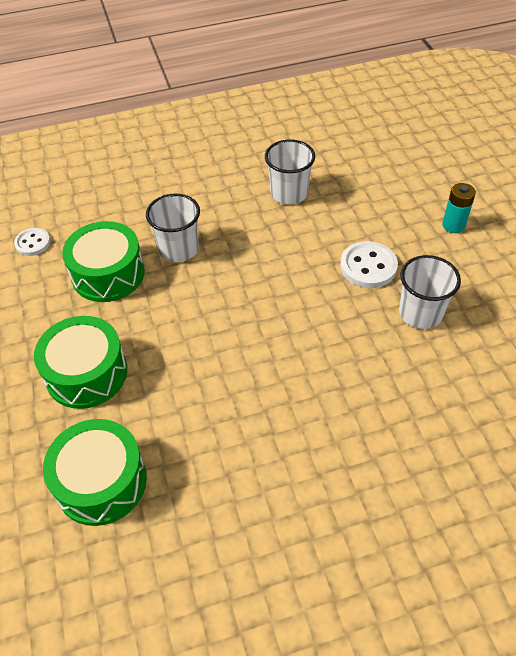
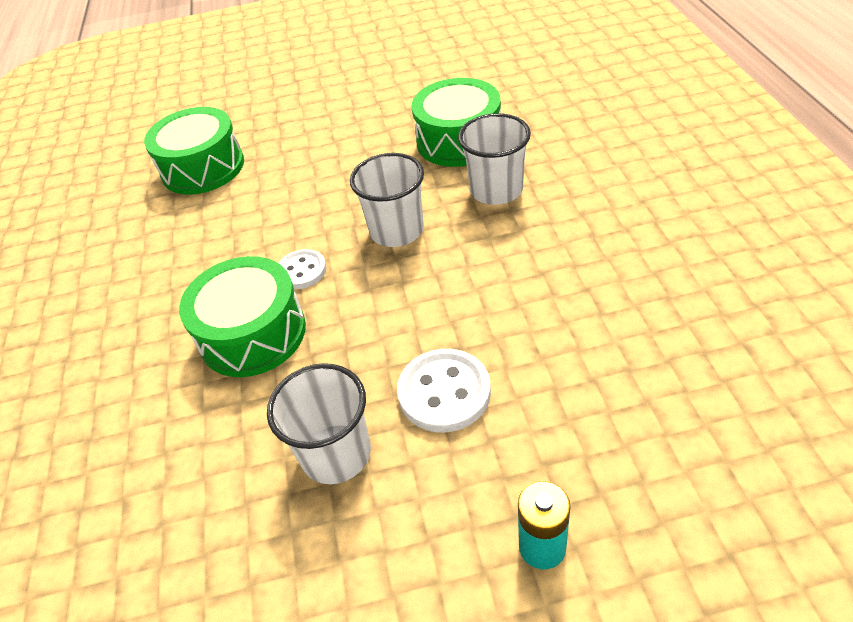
camera: 100 degrees right, 5 degrees down
white button [14,228,51,256] -> white button moved to [279,249,327,289]
green drum [34,316,127,409] -> green drum moved to [179,256,306,377]
white cup [265,139,315,205] -> white cup moved to [350,153,424,247]

